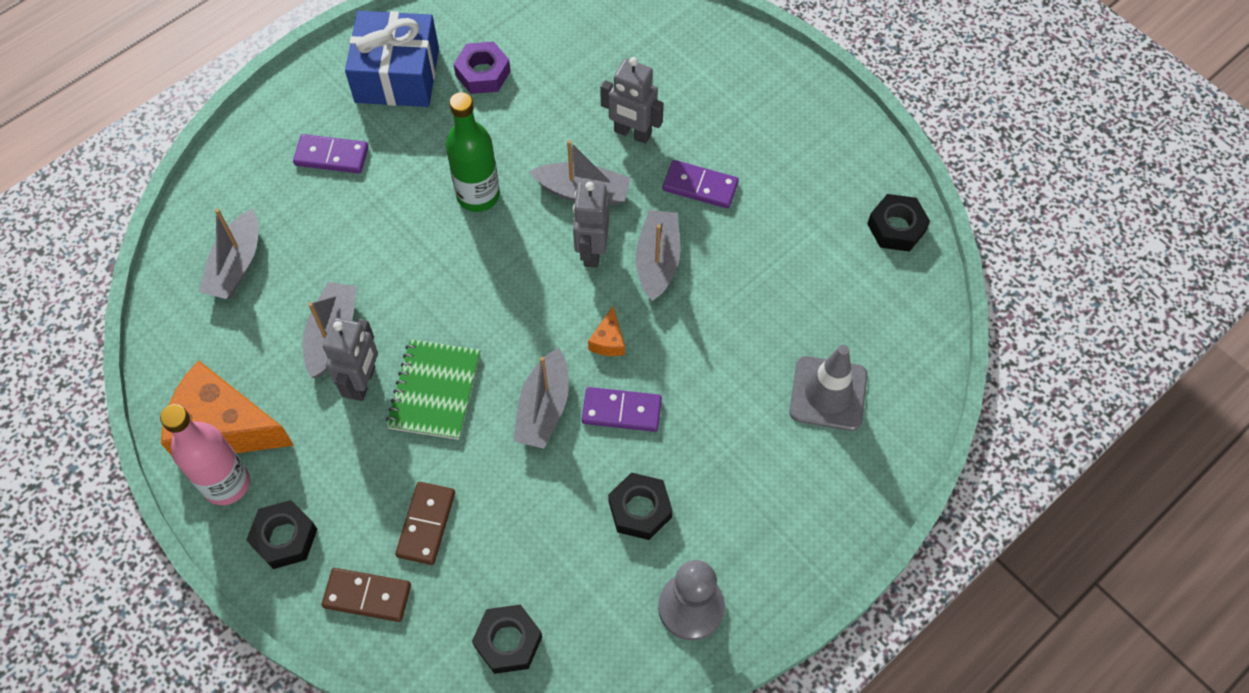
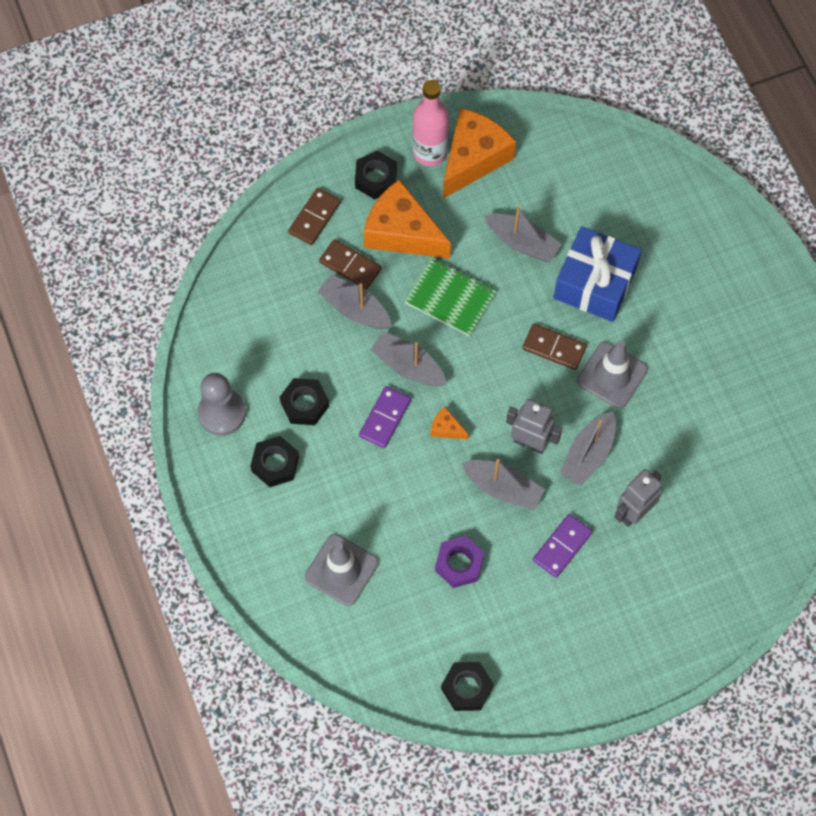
camera: 110 degrees right, 5 degrees up
grey boat [198,208,258,299] -> grey boat moved to [317,274,392,329]
purple domino [293,134,369,173] -> none
grey robot [323,317,378,401] -> none
blue gift [345,11,439,107] -> blue gift moved to [553,226,642,322]
green bottle [446,92,500,212] -> grey traffic cone [577,341,648,409]
purple nut [454,42,511,94] -> purple nut moved to [435,536,484,588]
black nut [472,604,542,674] -> black nut moved to [250,436,299,487]
none -> orange cheese [364,179,451,259]
none -> brown domino [522,324,587,370]

